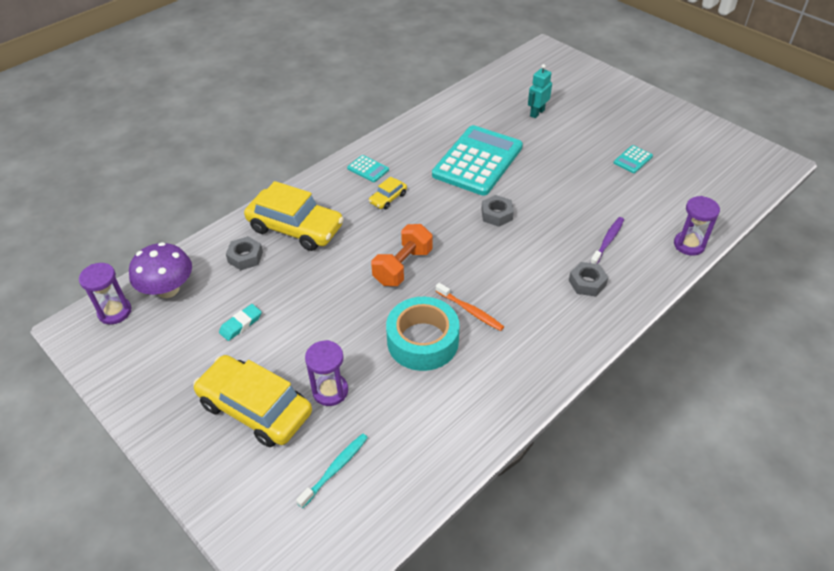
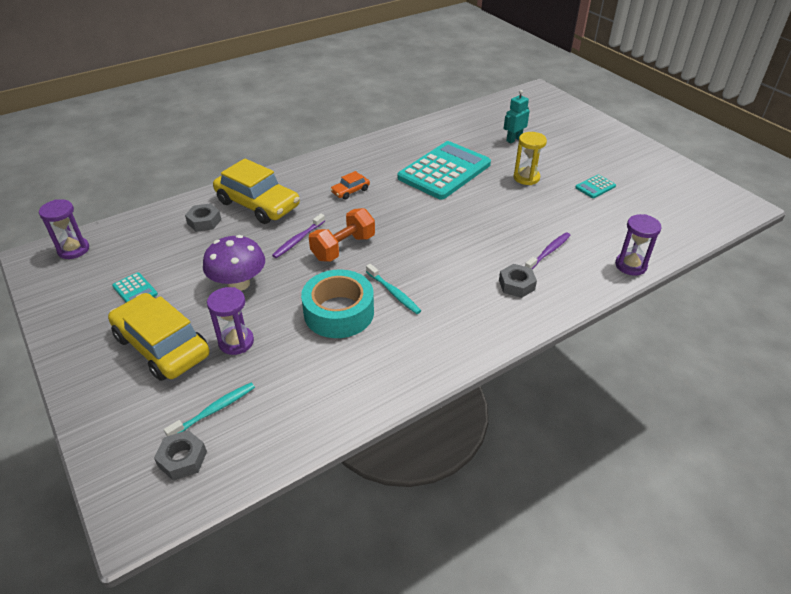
camera: 10 degrees right, 5 degrees down
purple mushroom [129,242,192,298] -> purple mushroom moved to [203,235,265,291]
turquoise eraser [219,304,262,341] -> none
turquoise calculator [347,155,389,182] -> turquoise calculator moved to [112,272,158,302]
yellow car [369,177,407,209] -> orange car [330,171,370,200]
orange toothbrush [436,283,504,331] -> turquoise toothbrush [366,264,421,314]
grey nut [481,195,514,227] -> grey nut moved to [154,430,207,481]
none -> purple toothbrush [272,214,325,258]
none -> yellow hourglass [513,132,547,185]

